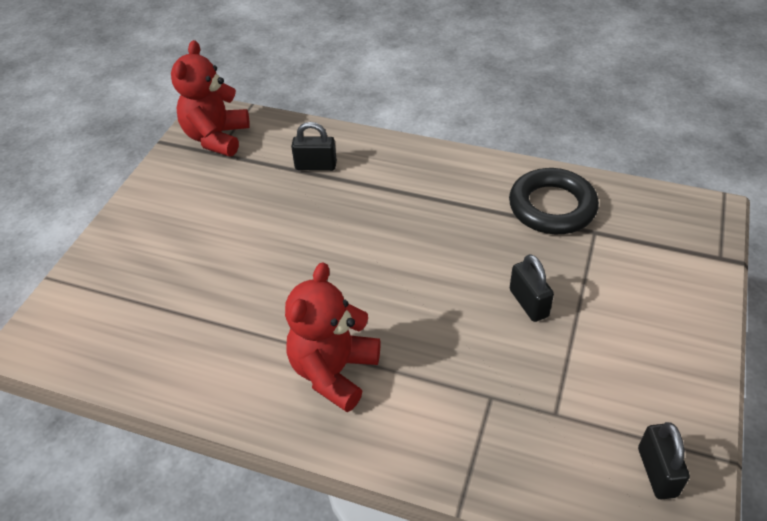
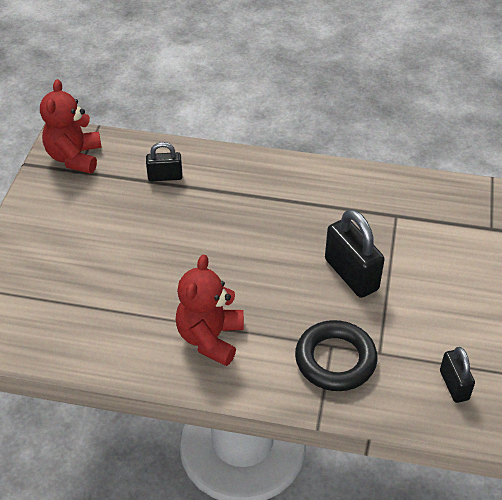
camera: 10 degrees left, 0 degrees up
black ring [509,168,599,234] -> black ring moved to [295,320,378,391]
black padlock [510,254,554,322] -> black padlock [325,209,385,298], size x1.69

